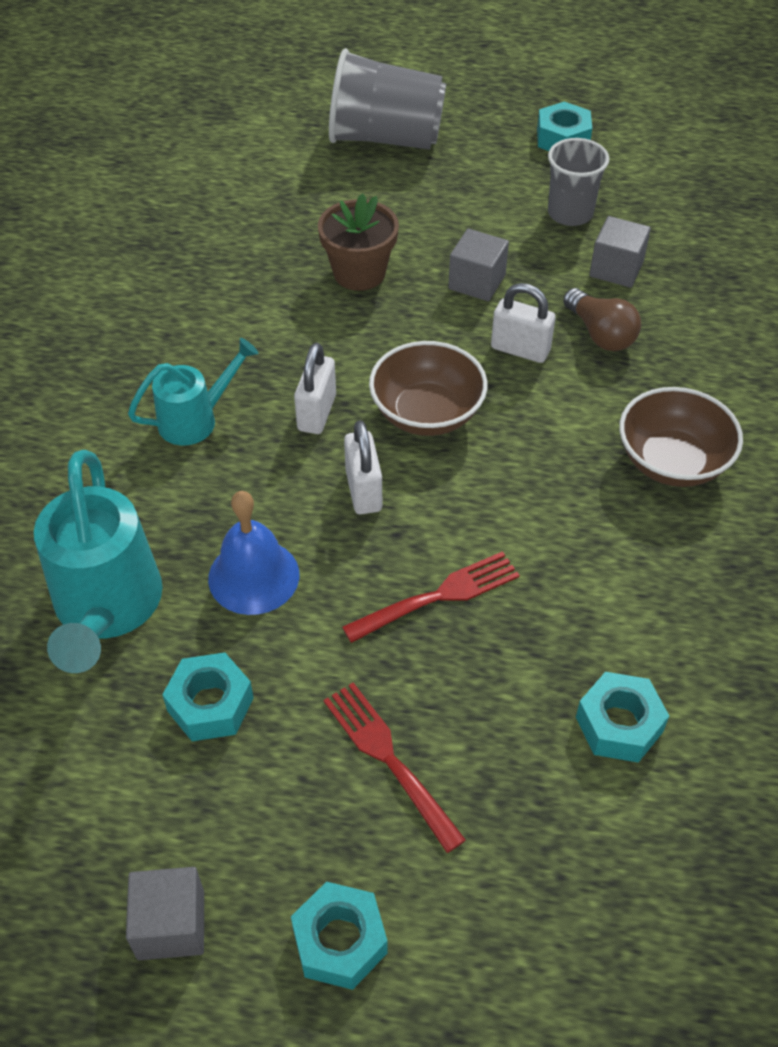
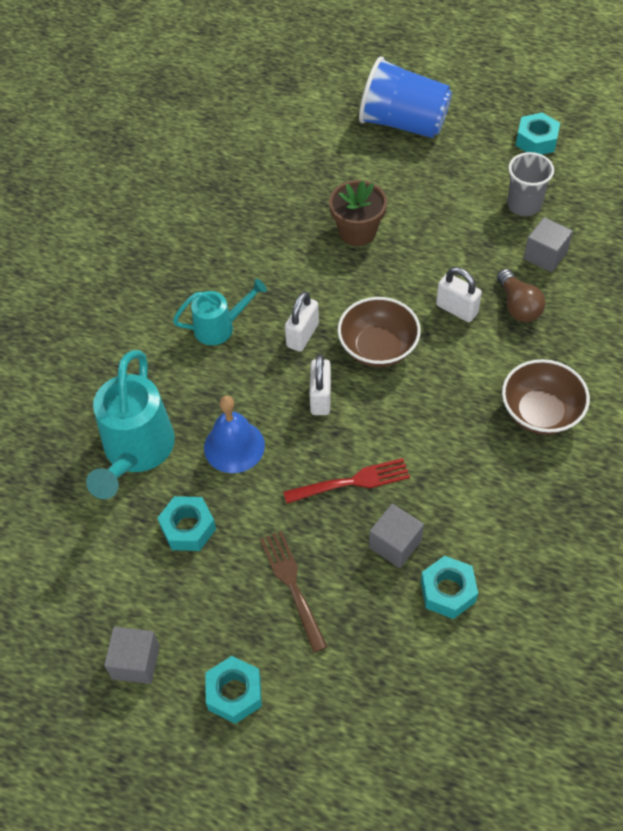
camera: 15 degrees right, 5 degrees up
red fork [323,683,466,853] -> brown fork [260,531,327,653]
grey cup [329,48,446,150] -> blue cup [359,56,452,138]
grey cube [448,229,509,301] -> grey cube moved to [369,504,424,568]

